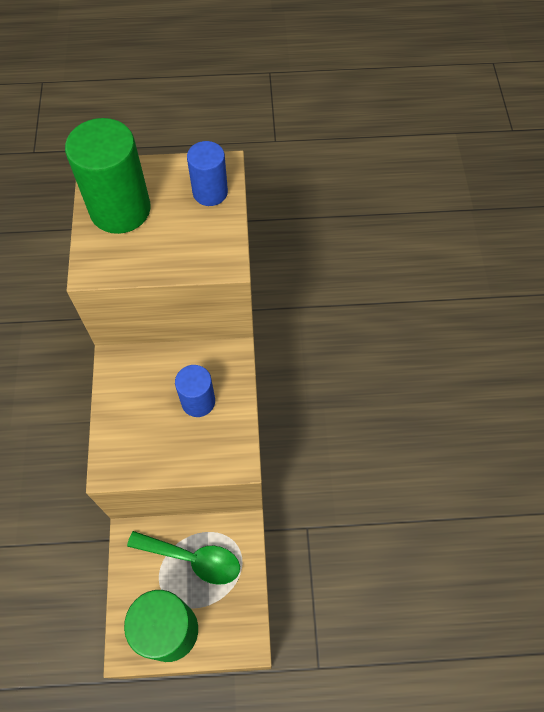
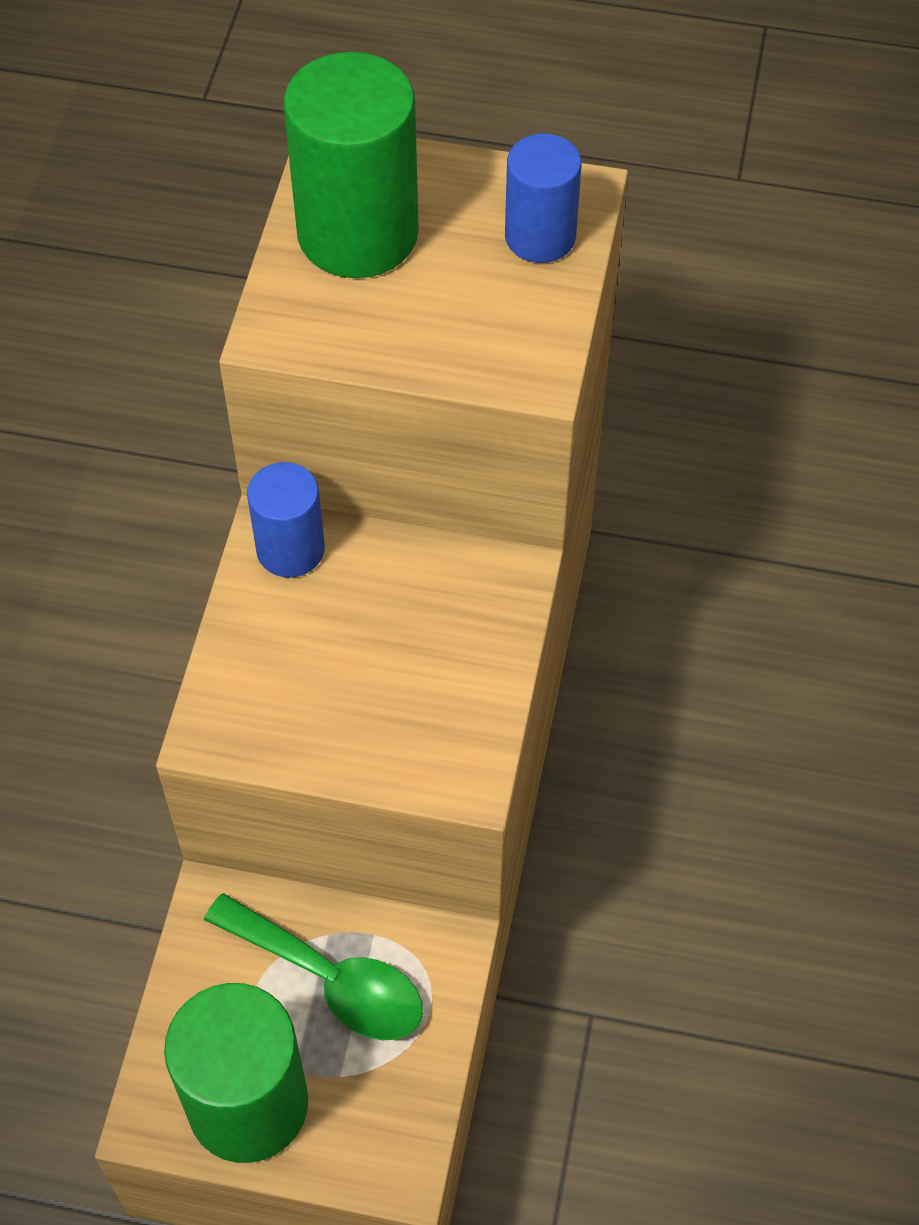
camera: 15 degrees right, 5 degrees down
blue cylinder [175,365,215,417] -> blue cylinder moved to [247,462,325,577]

